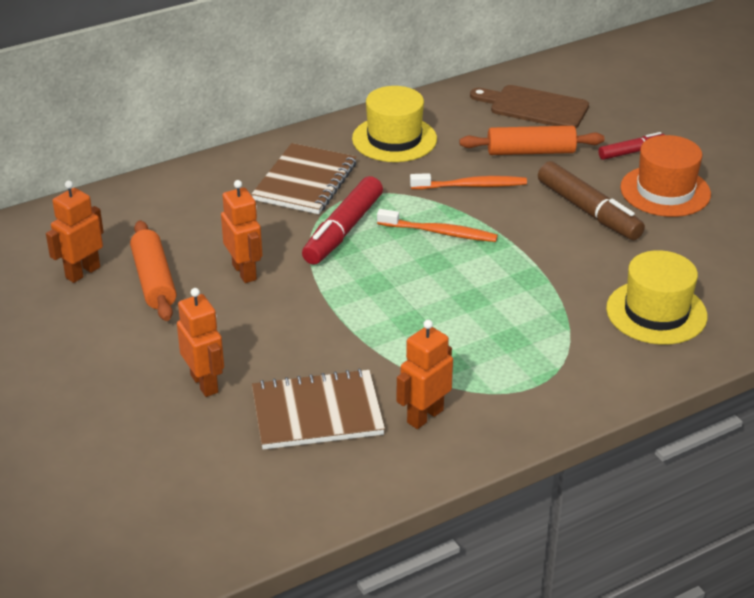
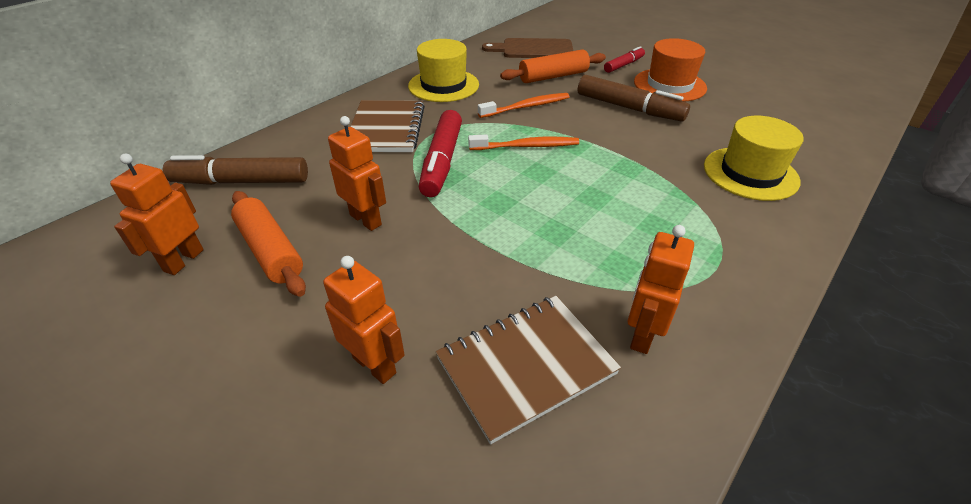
camera: 20 degrees left, 5 degrees up
none -> brown marker [163,155,308,185]

